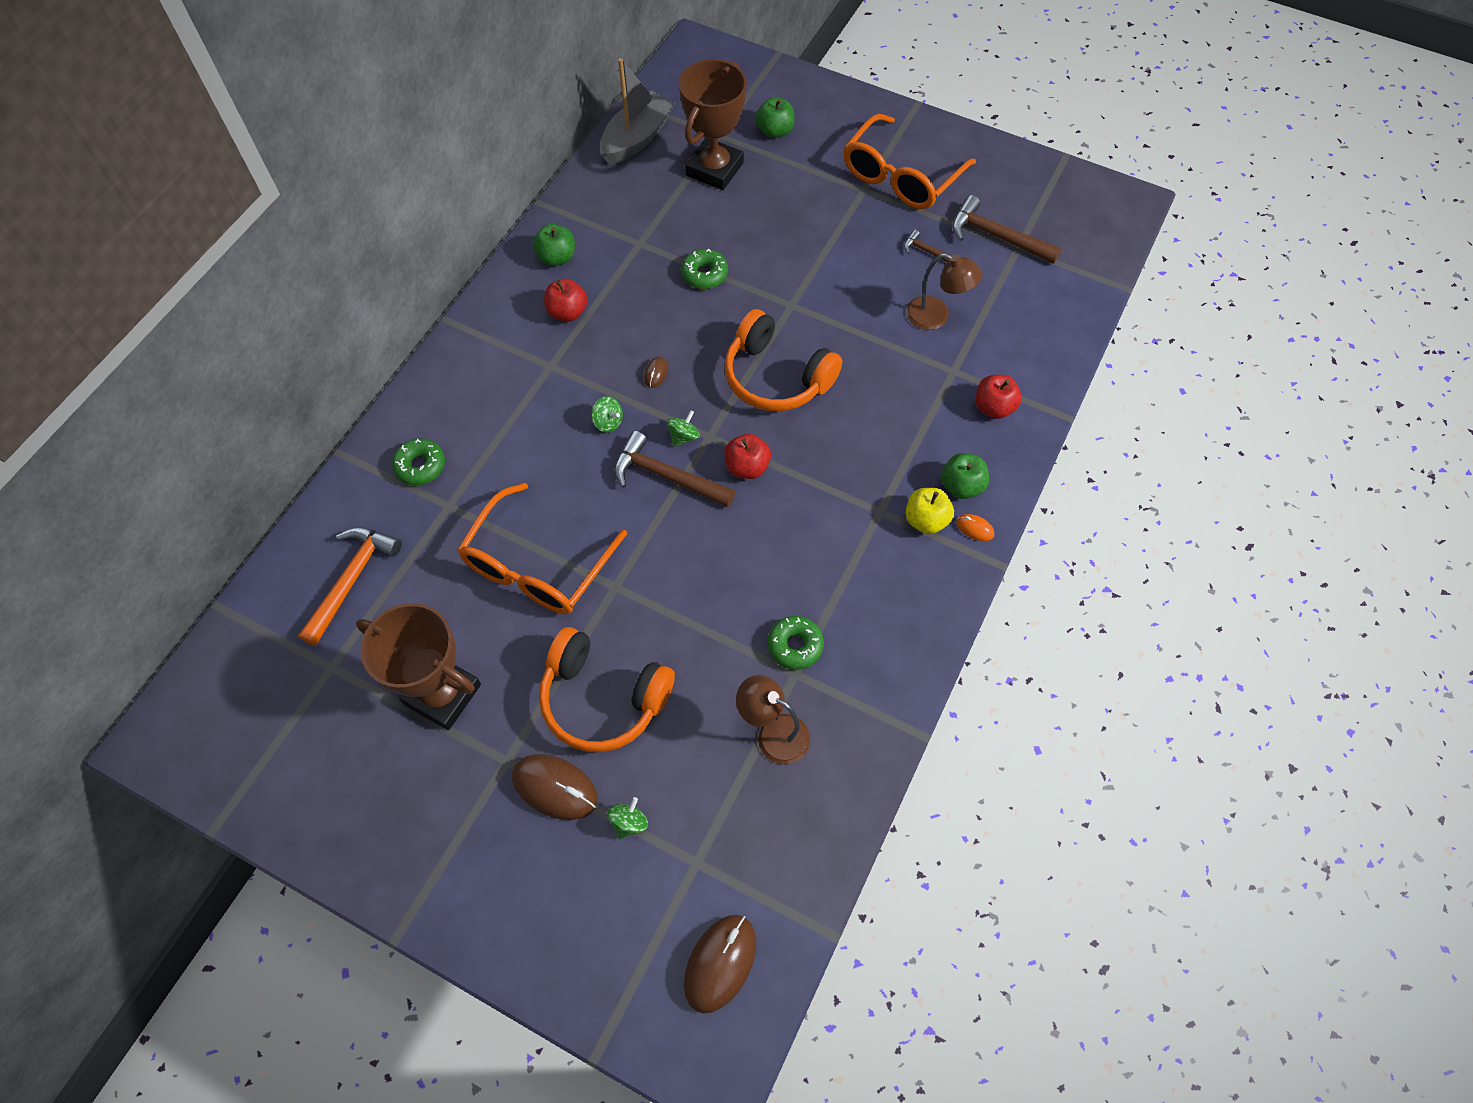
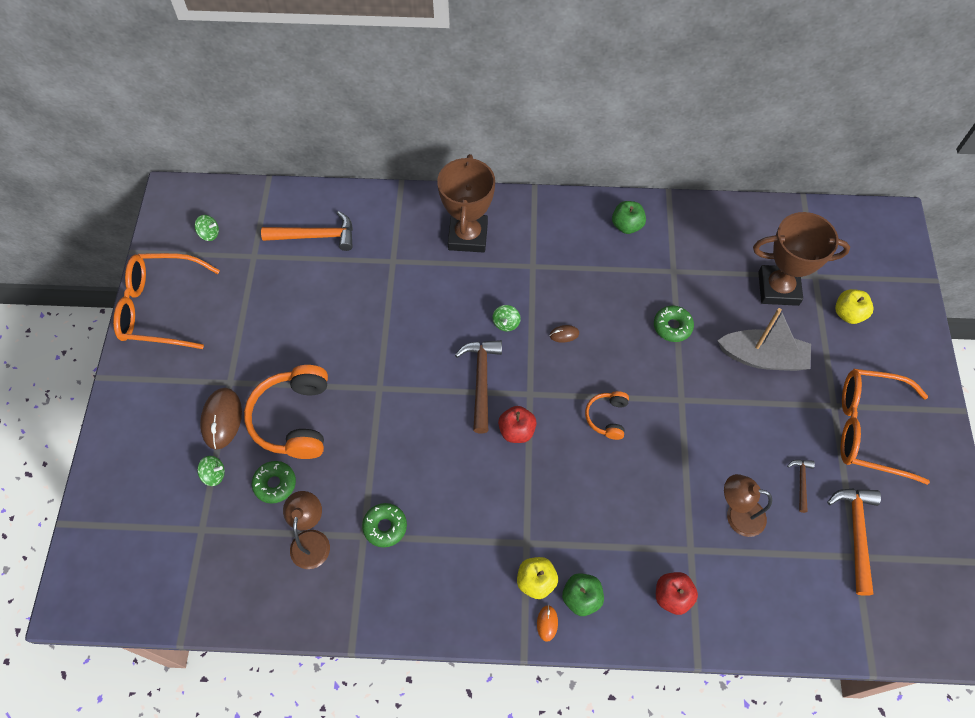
camera: 65 degrees right, 0 degrees up
brown trophy [356,603,481,730] -> brown trophy moved to [437,154,495,253]
green donut [392,438,445,485] -> green donut moved to [252,461,296,504]
orange glasses [457,483,627,614] -> orange glasses moved to [113,253,220,349]
red apple [544,279,588,321] -> none
grey boat [600,58,675,165] -> grey boat moved to [717,308,811,371]
green spinning top [667,410,700,447] -> green spinning top moved to [195,215,219,241]
brown mouse [684,915,756,1013] -> none
orange headphones [725,309,843,411] -> orange headphones [585,391,629,440], size x0.52
green apple [756,97,795,138] -> yellow apple [835,289,873,324]
brown lamp [906,253,982,330] -> brown lamp turned 105 degrees clockwise [724,474,772,537]
brown hammer [952,195,1062,264] -> orange hammer [827,489,881,596]

